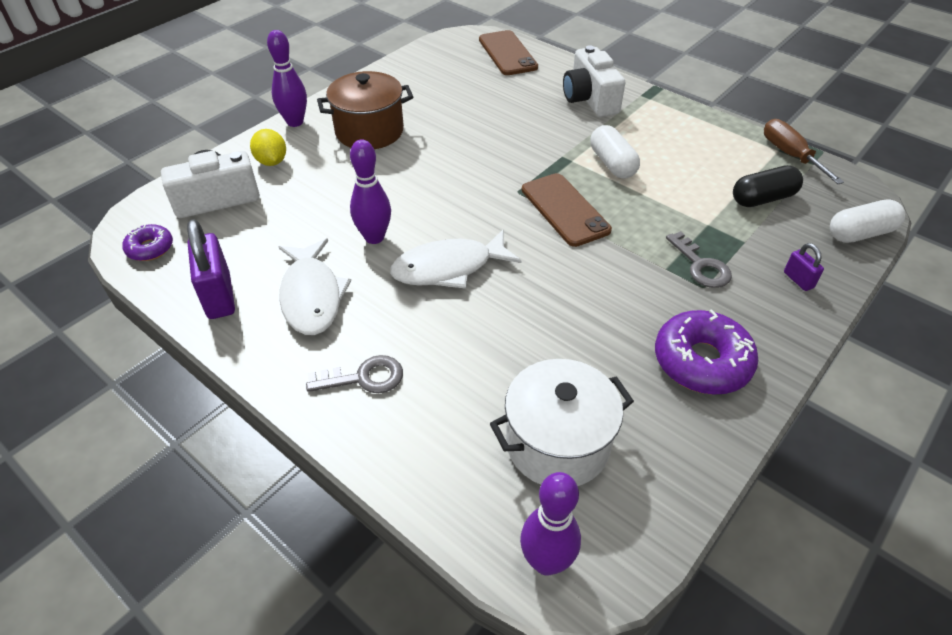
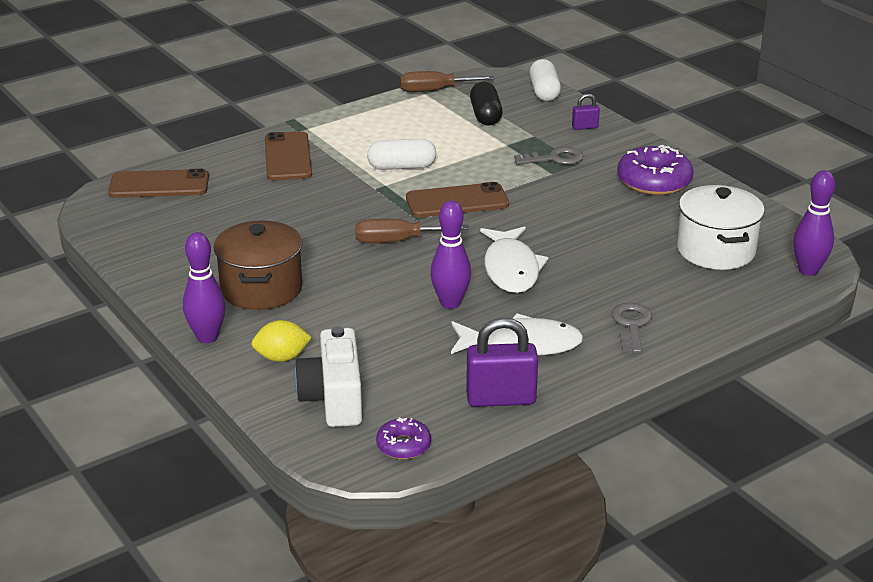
camera: 75 degrees left, 15 degrees down
white camera [563,45,625,117] -> brown phone [265,131,312,181]
none -> brown screwdriver [355,219,469,243]

